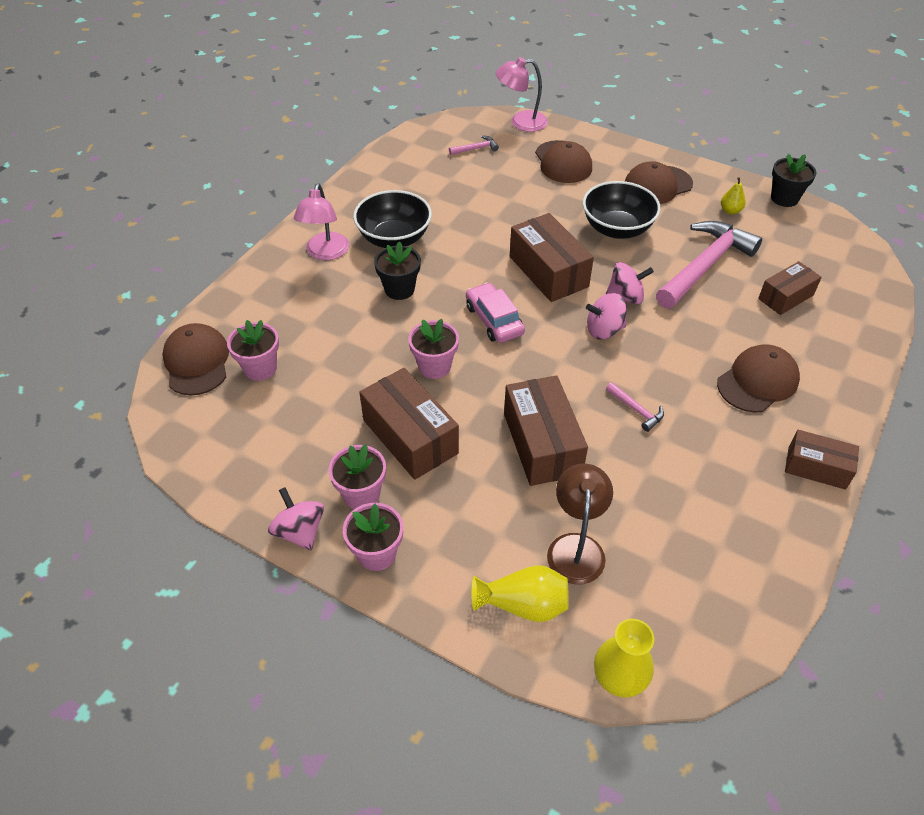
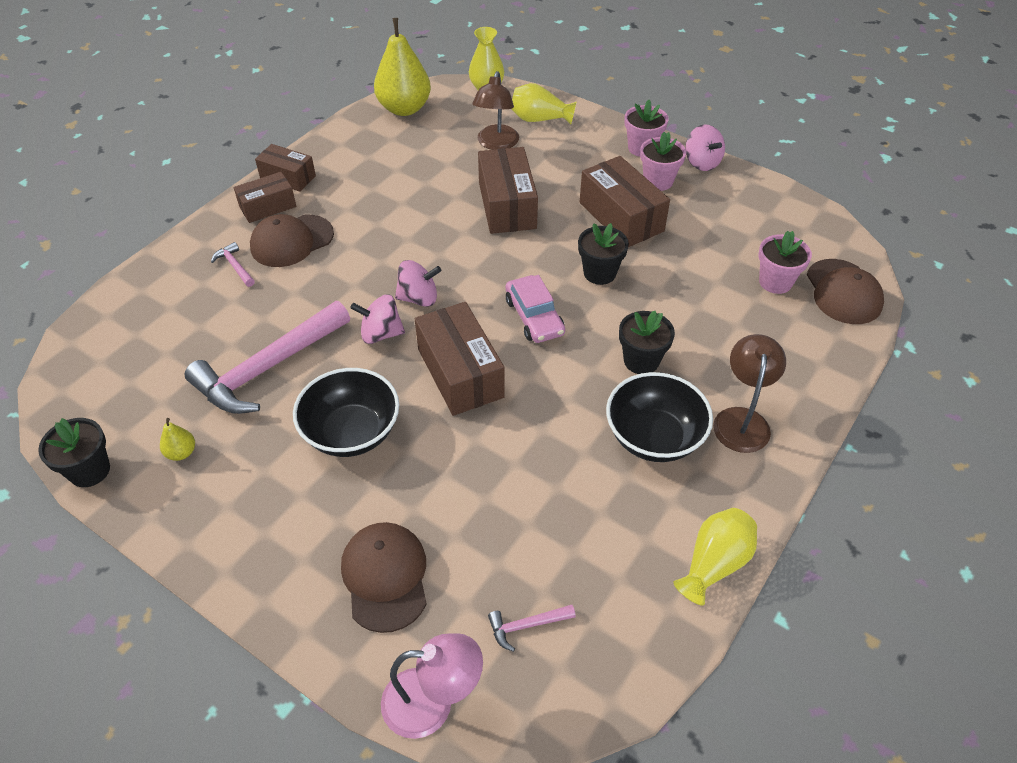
camera: 175 degrees left, 0 degrees up
pink lamp [294,183,349,260] -> brown lamp [713,334,786,453]
pink flower pot [408,319,459,379] -> black flower pot [578,223,629,285]
pink hammer [606,382,664,432] -> pink hammer moved to [211,242,255,287]
brown cap [625,161,693,204] -> none
brown box [758,261,822,315] -> brown box moved to [234,172,296,223]
none -> yellow pear [374,18,431,116]
none -> yellow vase [673,508,757,606]

